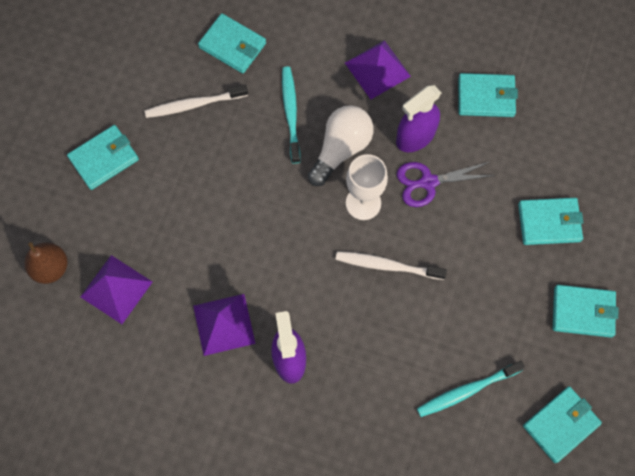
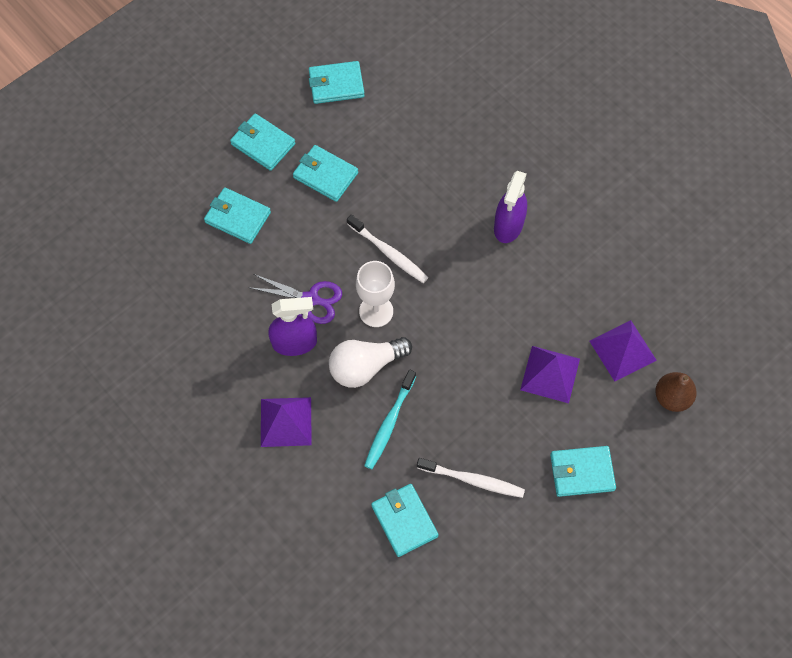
camera: 150 degrees left, 5 degrees down
purple pyramid [193,294,256,356] -> purple pyramid moved to [520,346,580,403]
turquoise toothbrush [417,361,525,417] -> none
turquoise wallet [458,73,518,117] -> turquoise wallet moved to [293,145,358,202]

